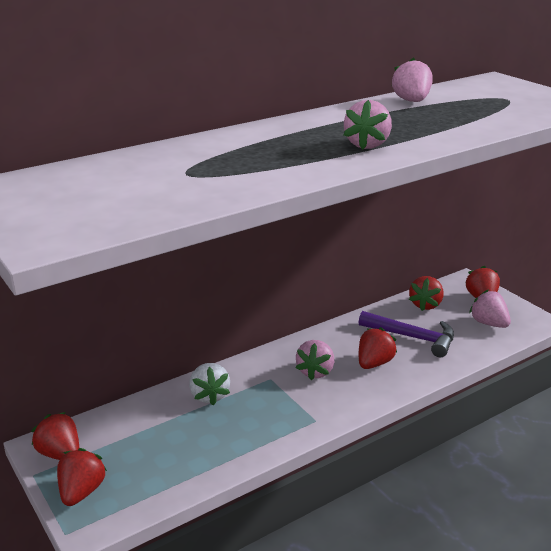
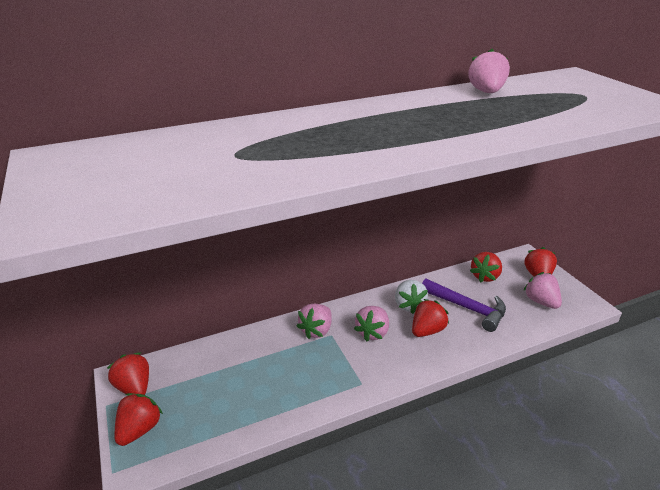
camera: 10 degrees right, 5 degrees up
white strawberry [189,363,230,405] -> white strawberry moved to [395,280,428,314]
pink strawberry [344,100,392,150] -> pink strawberry moved to [297,304,332,339]

